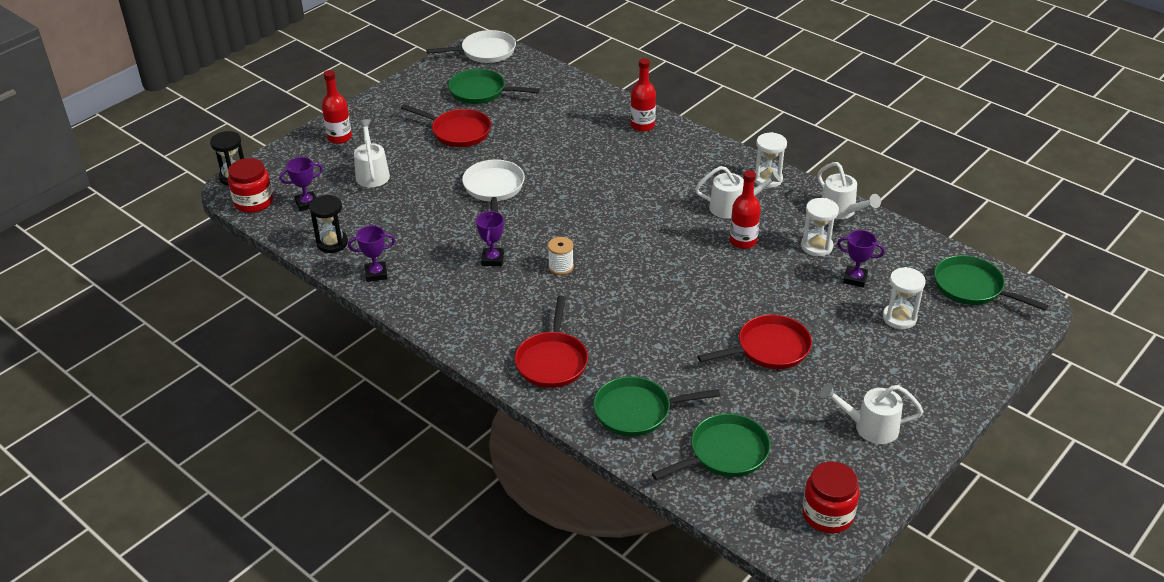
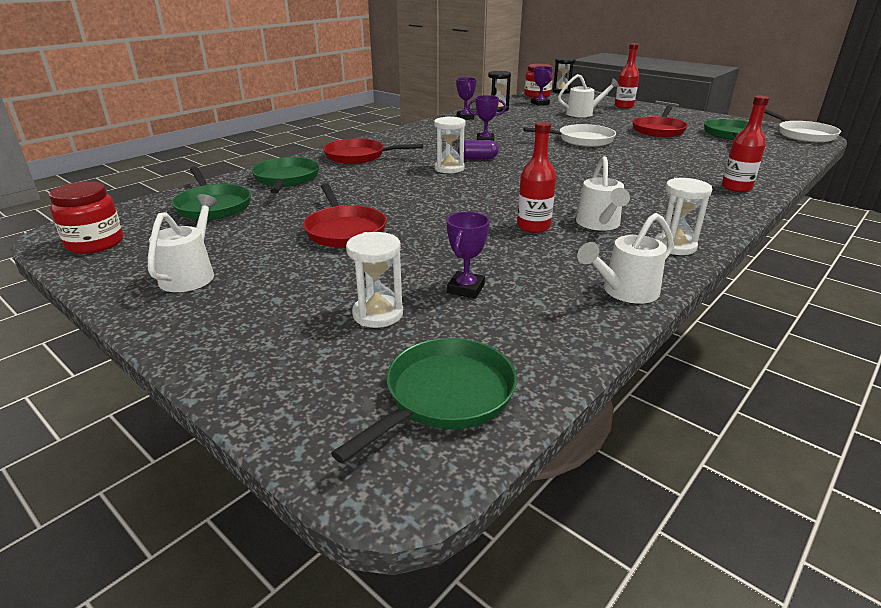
camera: 90 degrees right, 10 degrees down
white spool [548,237,574,275] -> purple capsule [458,140,499,159]
white hourglass [801,198,839,256] -> white hourglass moved to [434,116,466,173]

